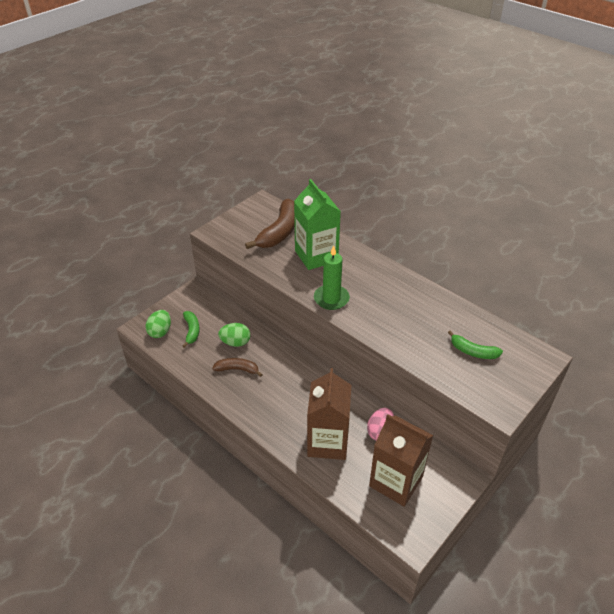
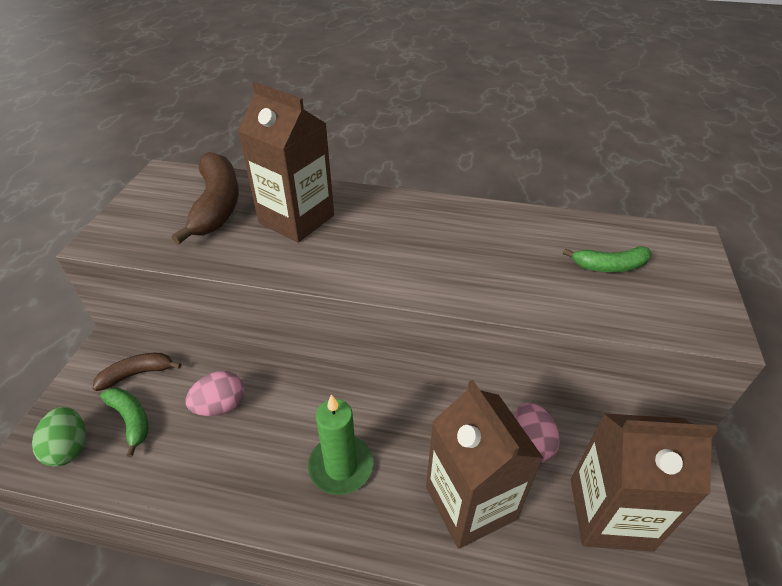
camera: 30 degrees left, 0 degrees up
brown banana [212,358,263,377] -> brown banana moved to [93,353,181,391]
green egg [218,323,250,347] -> pink egg [185,371,245,416]
green carton [294,179,341,270] -> brown carton [238,82,334,242]
green candle [314,245,350,310] -> green candle moved to [308,395,373,495]

